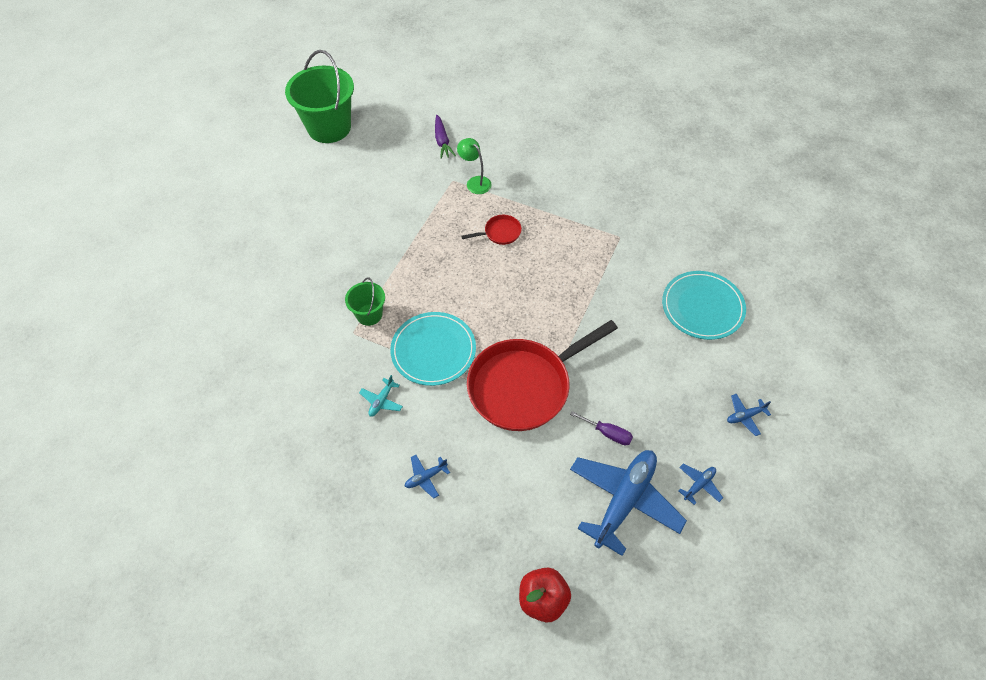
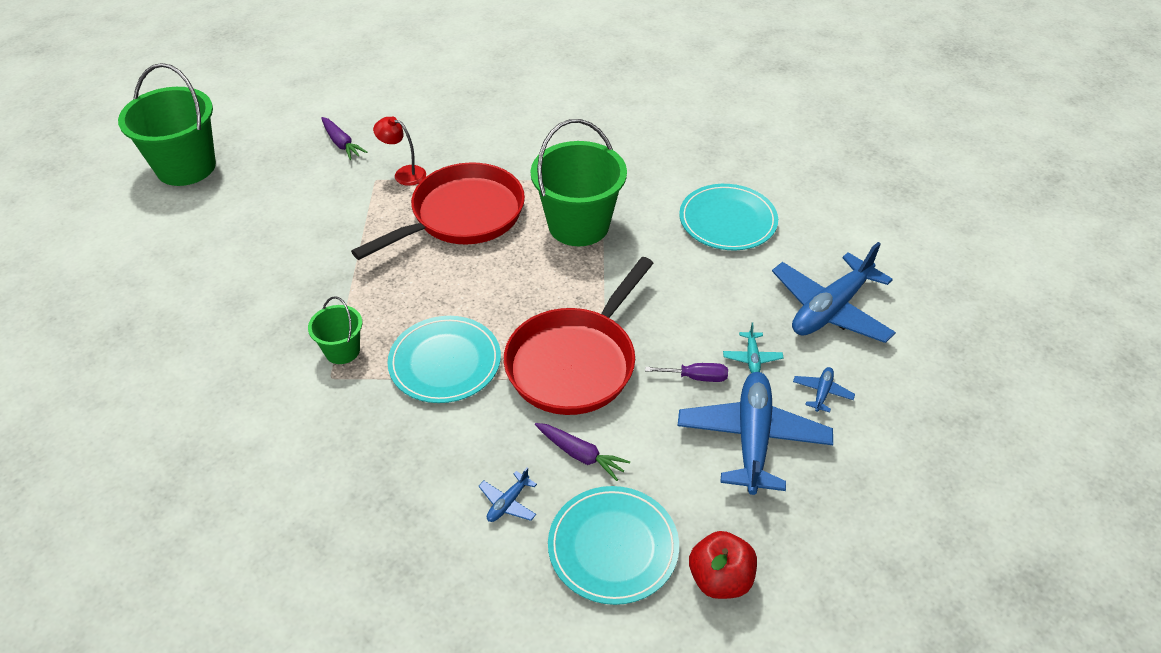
camera: 25 degrees left, 10 degrees down
turquoise plane [359,375,403,417] -> turquoise plane moved to [723,323,783,373]
green lamp [457,138,491,194] -> red lamp [373,117,426,186]
red pan [461,215,522,245] -> red pan [351,162,525,260], size x2.42
blue plane [727,394,771,436] -> blue plane [772,242,896,343], size x2.40
none -> green bucket [531,119,627,246]
none -> purple carrot [535,423,630,481]
none -> turquoise plate [548,486,679,605]

